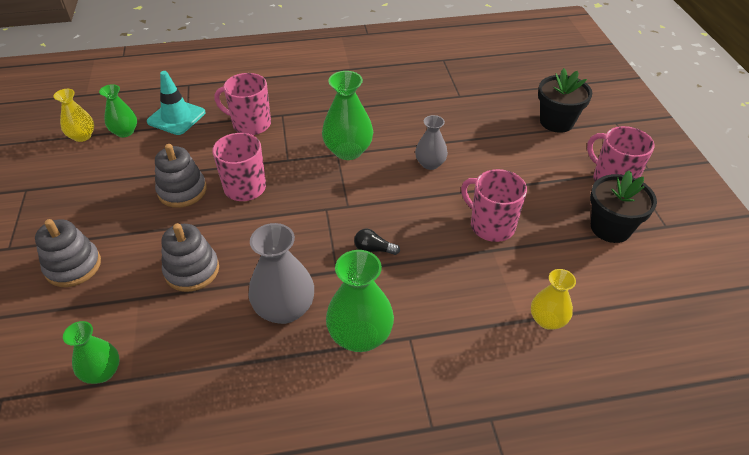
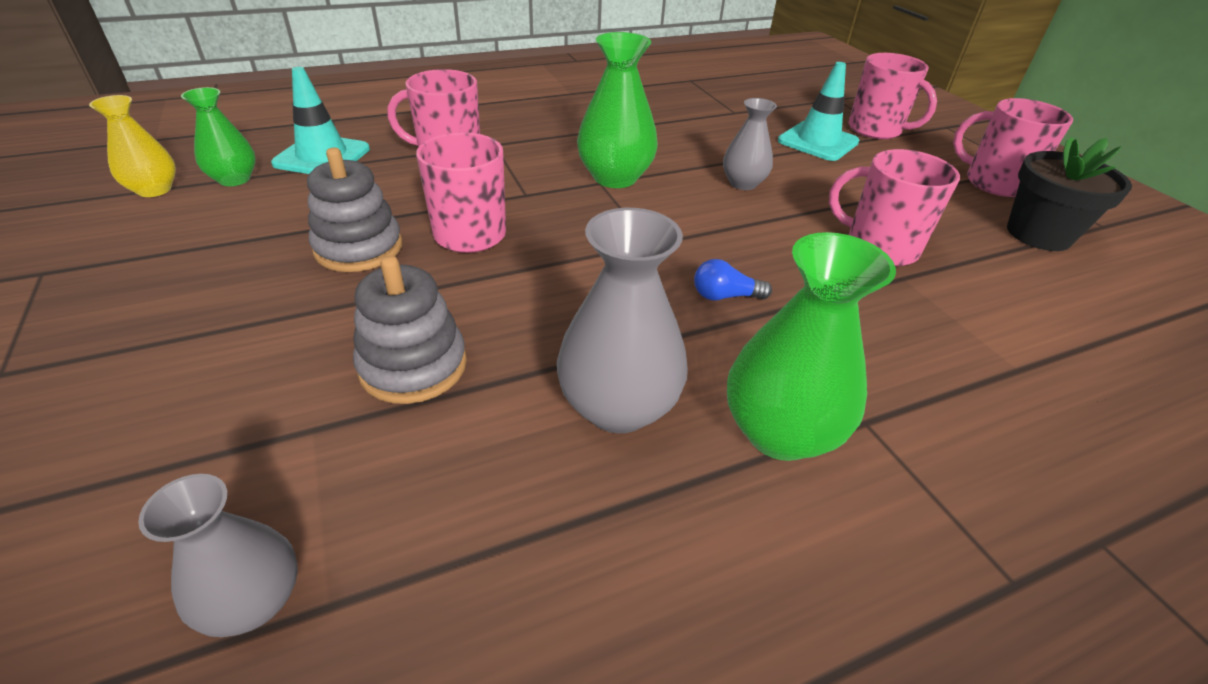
camera: 15 degrees left, 5 degrees down
grey stacking toy [35,219,101,287] -> none
green vase [63,321,120,384] -> grey vase [138,474,298,637]
black light bulb [354,229,400,255] -> blue light bulb [694,259,772,301]
yellow vase [531,269,576,330] -> none
black flower pot [538,68,593,133] -> pink mug [849,53,937,139]
none -> turquoise traffic cone [778,62,859,161]

